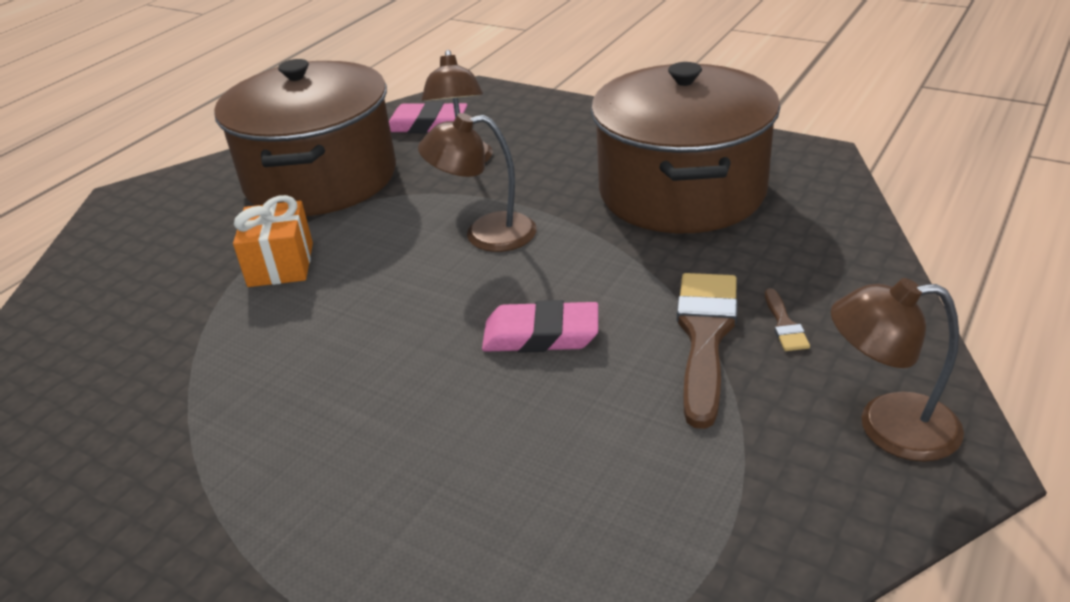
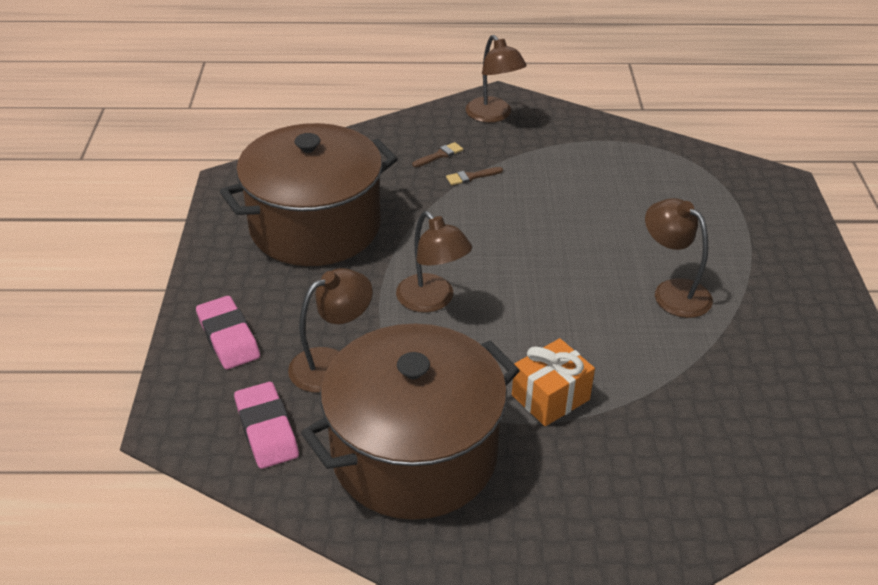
camera: 125 degrees left, 5 degrees up
pink eraser [482,300,598,353] -> pink eraser moved to [196,296,260,369]
brown brush [677,273,738,429] -> brown brush [446,167,503,185], size x0.44
none -> brown lamp [645,198,713,318]

